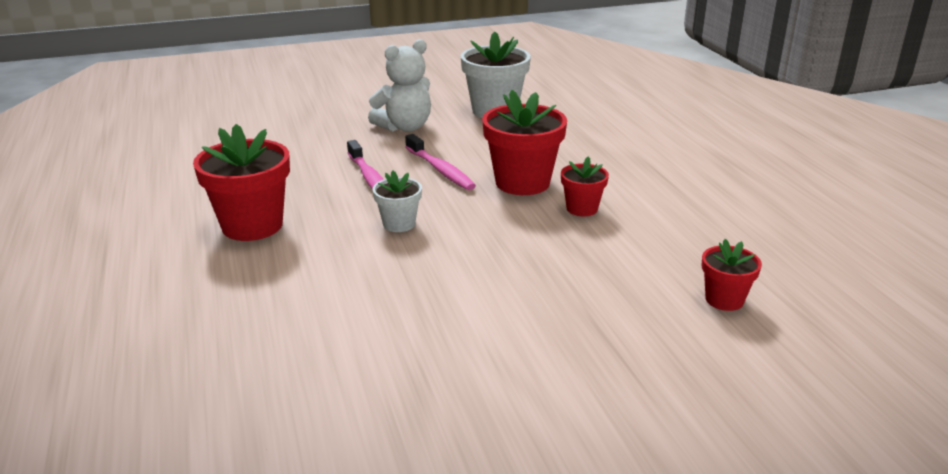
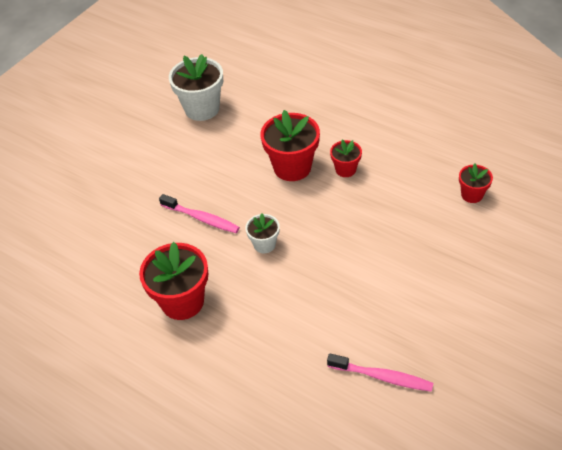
camera: 35 degrees left, 20 degrees up
white teddy bear [368,39,431,132] -> none
pink toothbrush [405,134,476,190] -> pink toothbrush moved to [327,353,433,392]

